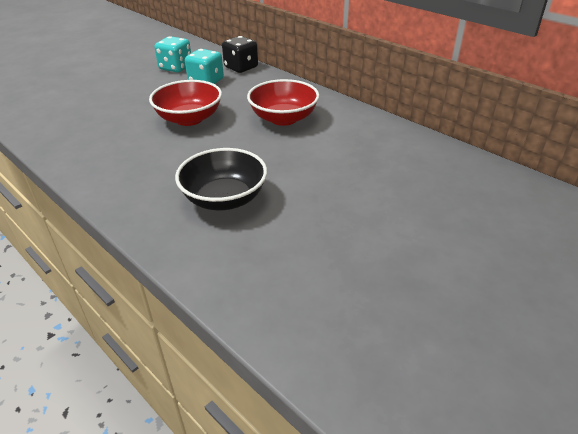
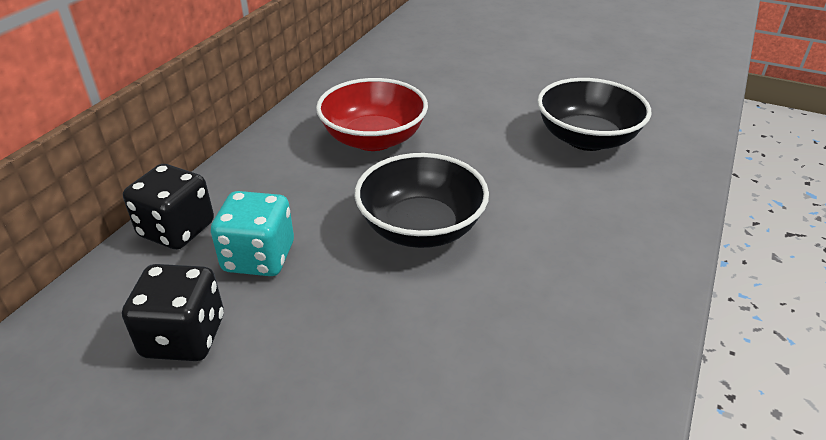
camera: 110 degrees left, 0 degrees up
red bowl [149,80,222,126] -> black bowl [355,153,489,248]
turquoise dice [154,36,191,72] -> black dice [122,264,224,361]

